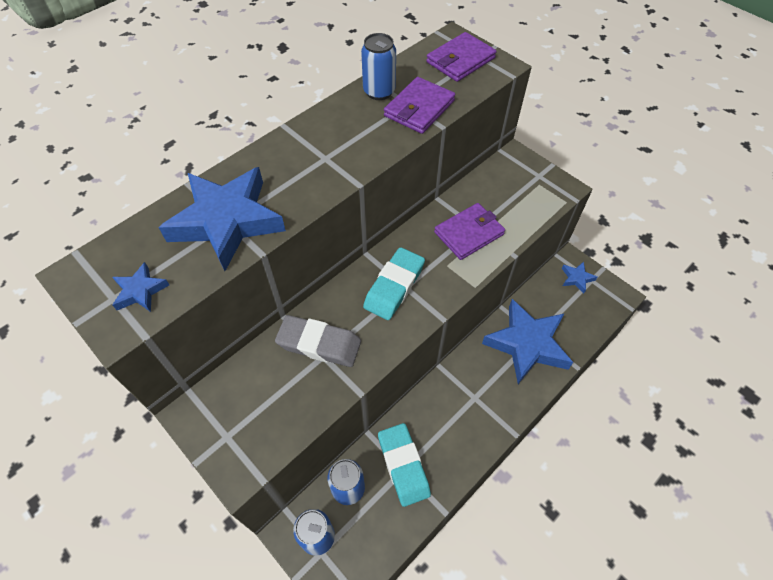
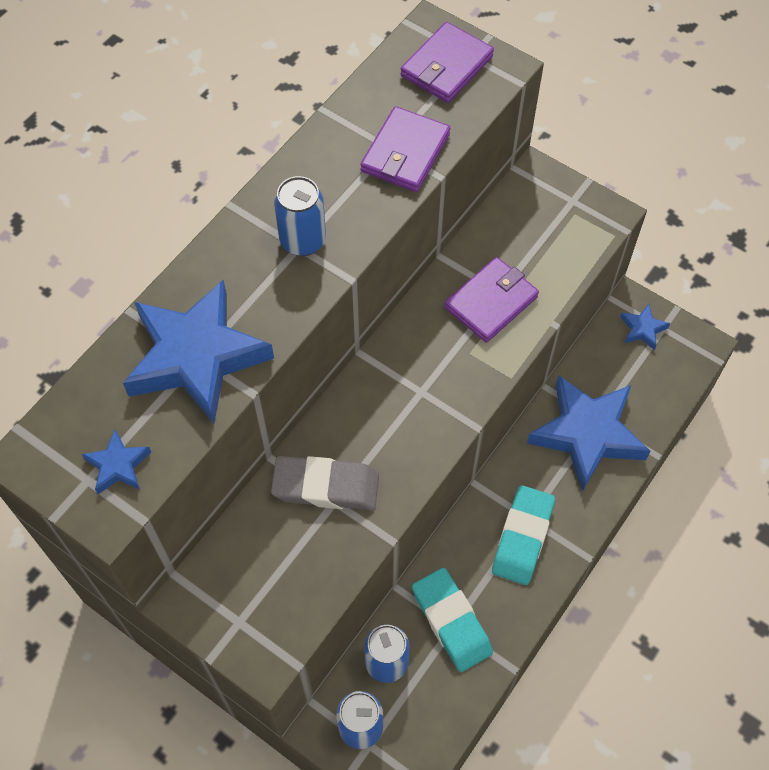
camera: 10 degrees left, 5 degrees up
blue can [361,33,396,100] -> blue can moved to [274,176,326,256]
turquoise eraser [363,247,425,320] -> turquoise eraser moved to [492,485,555,585]

